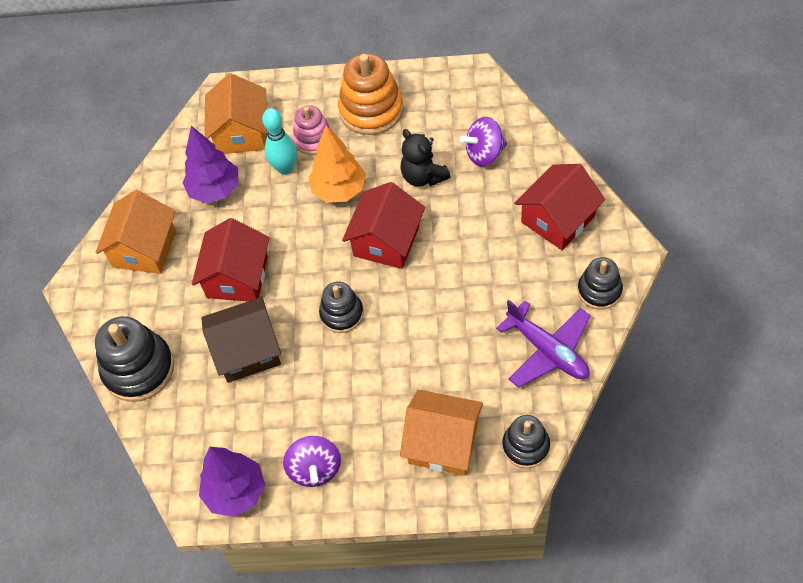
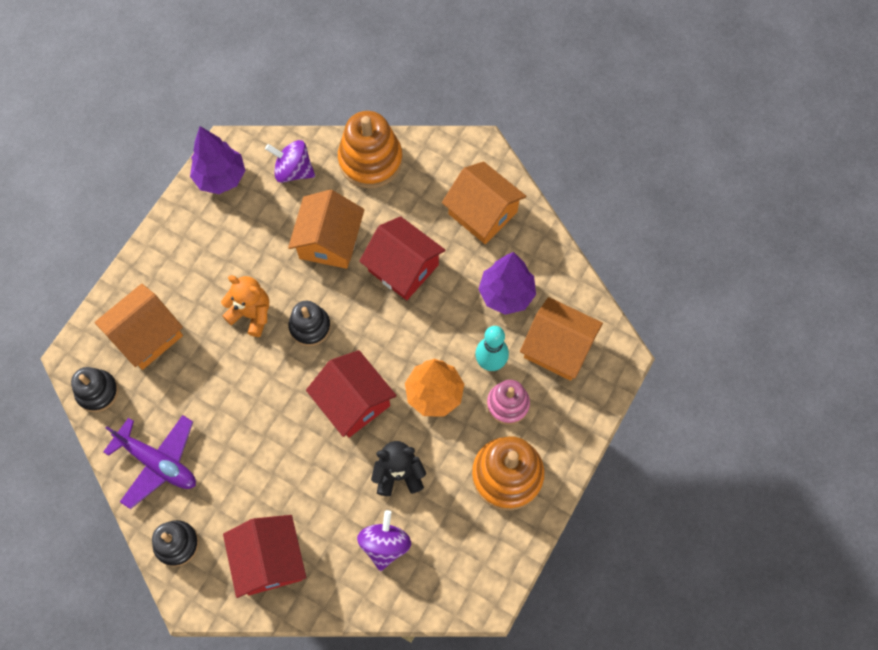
camera: 115 degrees right, 10 degrees up
black stacking toy [95,316,174,402] -> orange stacking toy [338,111,403,188]
brown house [201,297,281,383] -> orange house [288,190,364,269]
purple spinning top [283,436,341,487] -> purple spinning top moved to [265,140,315,183]
purple plane [496,300,591,388] -> purple plane turned 135 degrees counterclockwise [103,415,196,509]
none -> orange teddy bear [221,275,269,337]

